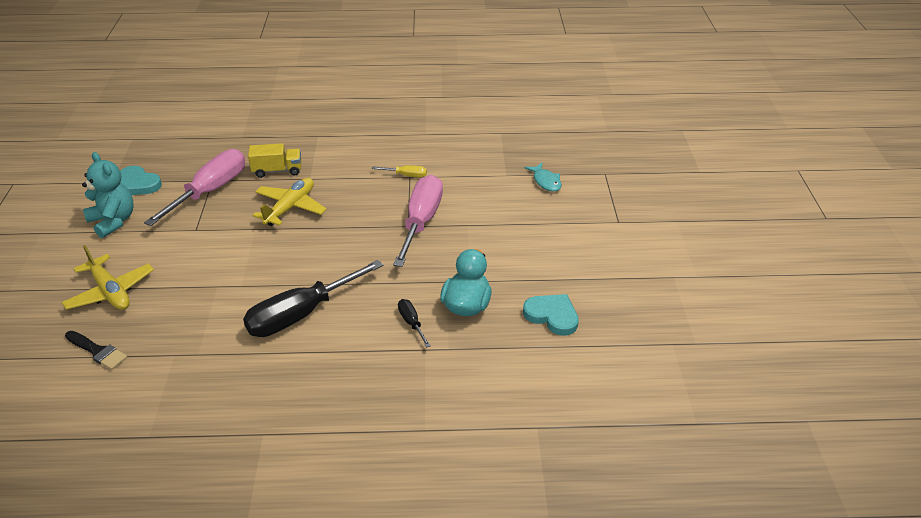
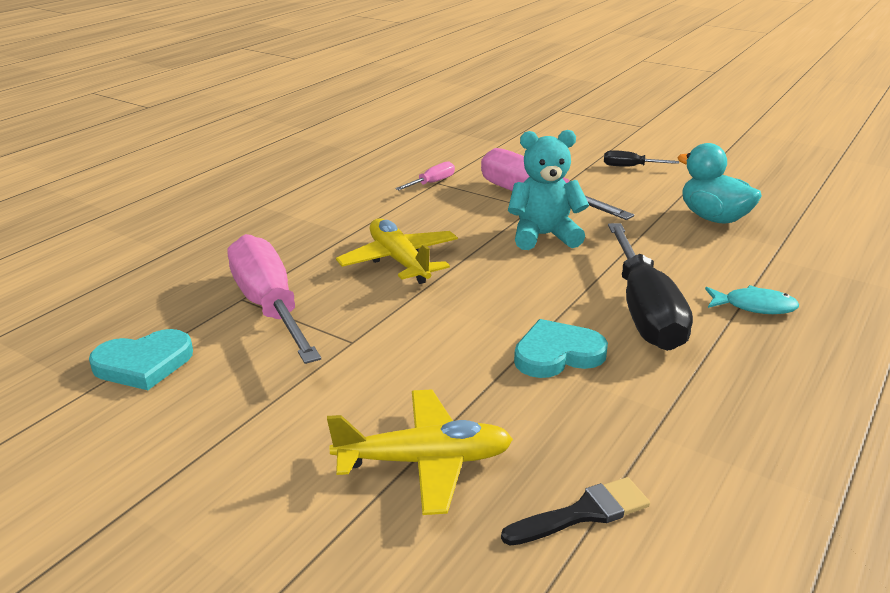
camera: 55 degrees left, 10 degrees down
turquoise teddy bear [82,152,134,238] -> turquoise teddy bear moved to [508,130,589,250]
yellow truck [248,143,301,178] -> none
yellow screwdriver [372,165,427,178] -> pink screwdriver [395,161,455,190]
black screwdriver [398,299,431,347] -> black screwdriver moved to [604,150,679,167]
turquoise heart [523,294,579,336] -> turquoise heart moved to [514,319,608,378]
turquoise fish [524,163,561,192] -> turquoise fish moved to [705,285,799,314]

